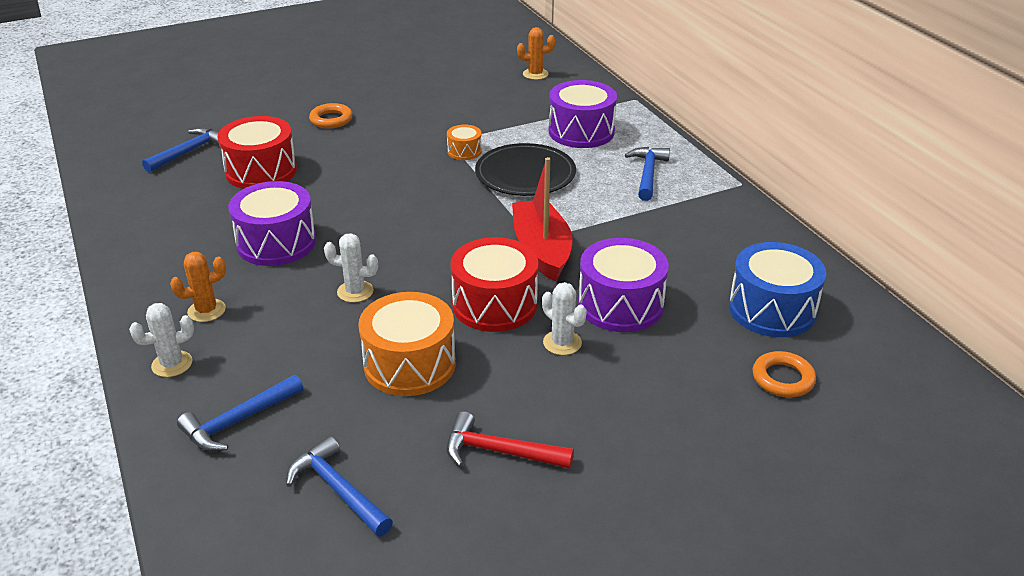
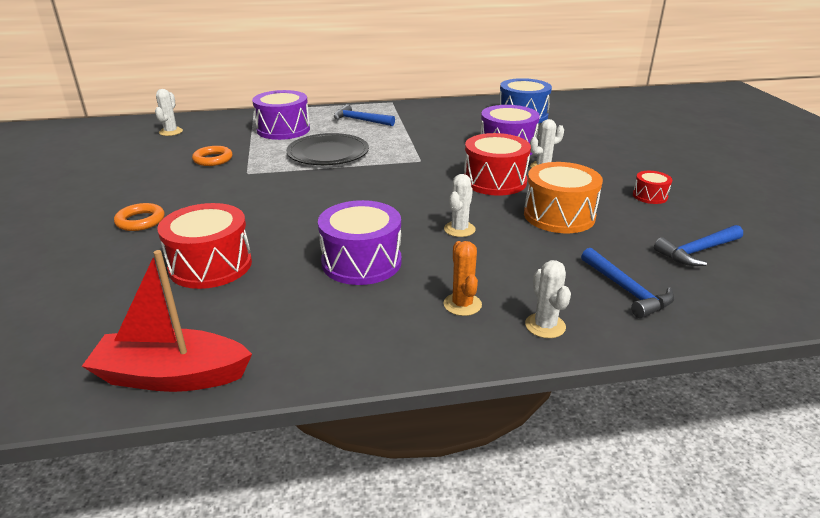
camera: 75 degrees left, 5 degrees down
blue hammer [142,127,219,173] -> none
red hammer [446,411,574,469] -> red drum [633,171,672,204]
orange drum [447,125,482,160] -> none
red boat [512,157,572,282] -> red boat moved to [82,250,252,392]
orange cactus [517,27,555,80] -> white cactus [155,89,183,136]
orange ring [753,351,816,397] -> orange ring moved to [192,146,232,166]

